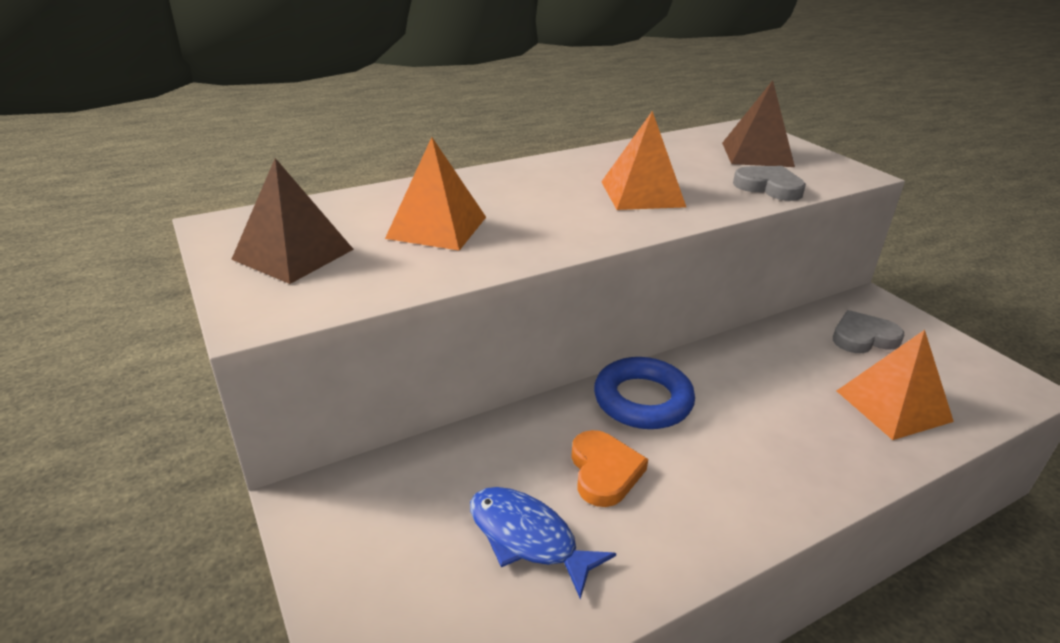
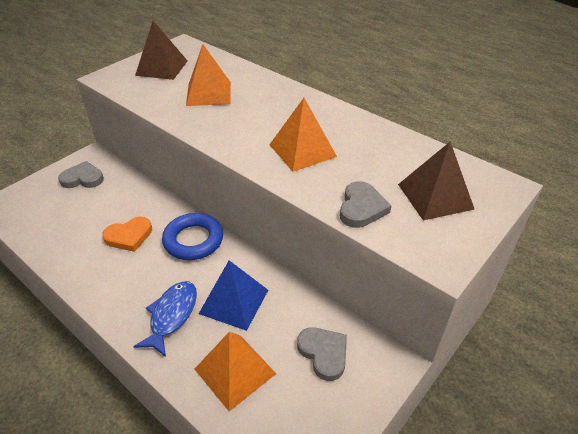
camera: 70 degrees right, 10 degrees up
blue fish [470,487,616,599] -> blue fish moved to [133,281,197,357]
none -> grey heart [58,161,104,188]
none -> blue pyramid [199,260,268,331]

